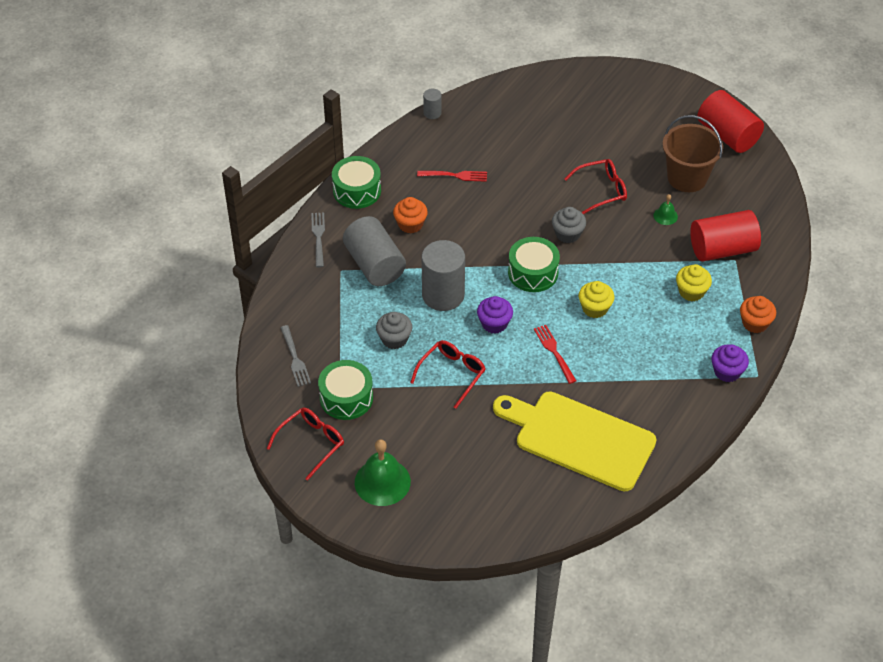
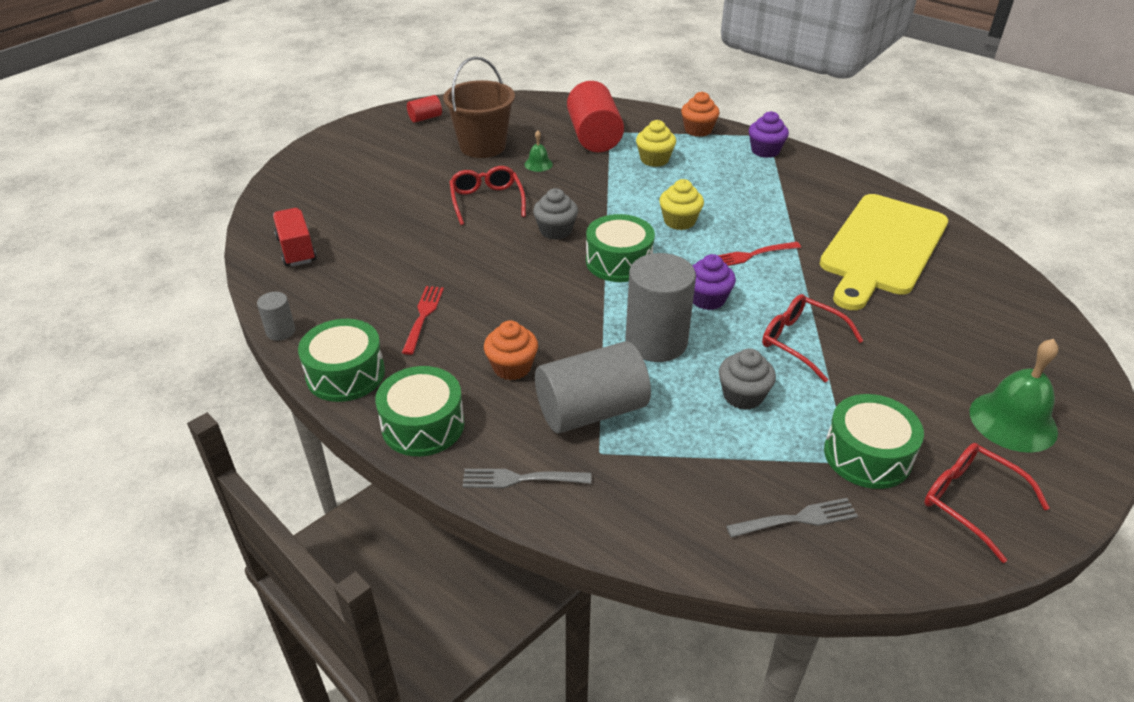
camera: 85 degrees left, 10 degrees down
red cylinder [697,90,764,153] -> red cylinder [407,95,442,123], size x0.47
none -> red truck [273,208,317,267]
none -> green drum [298,319,385,402]

